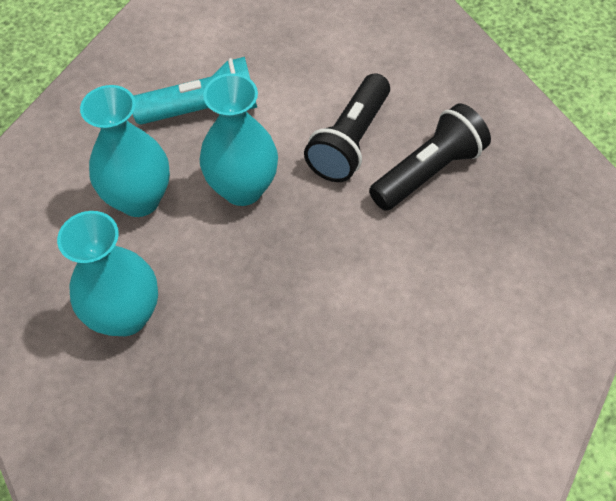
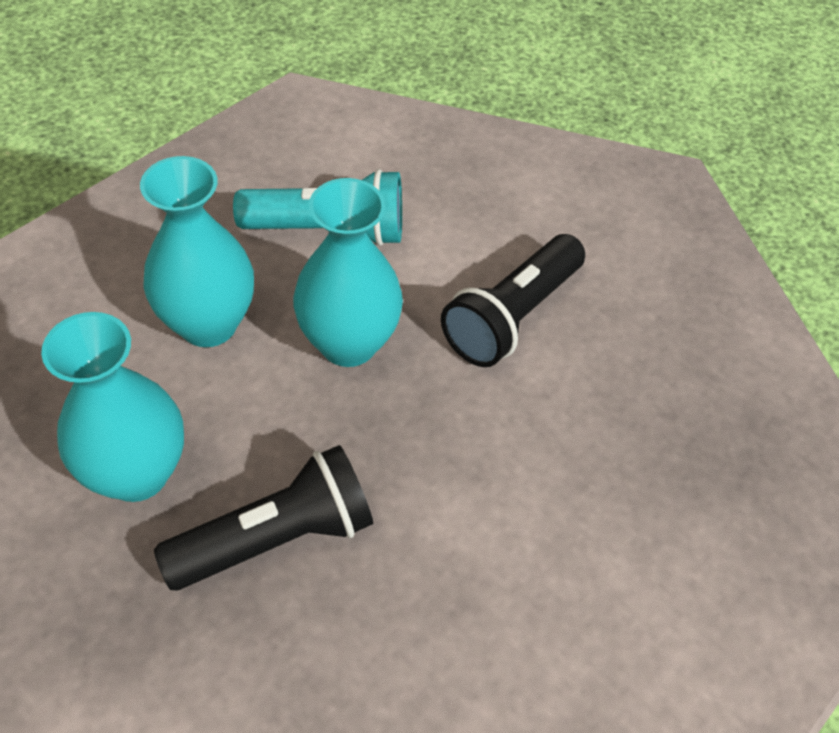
camera: 10 degrees right, 5 degrees down
black flashlight [369,103,491,211] -> black flashlight moved to [154,445,373,590]

